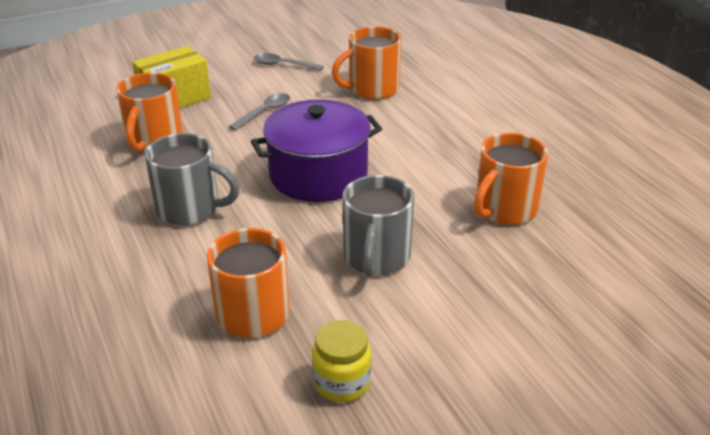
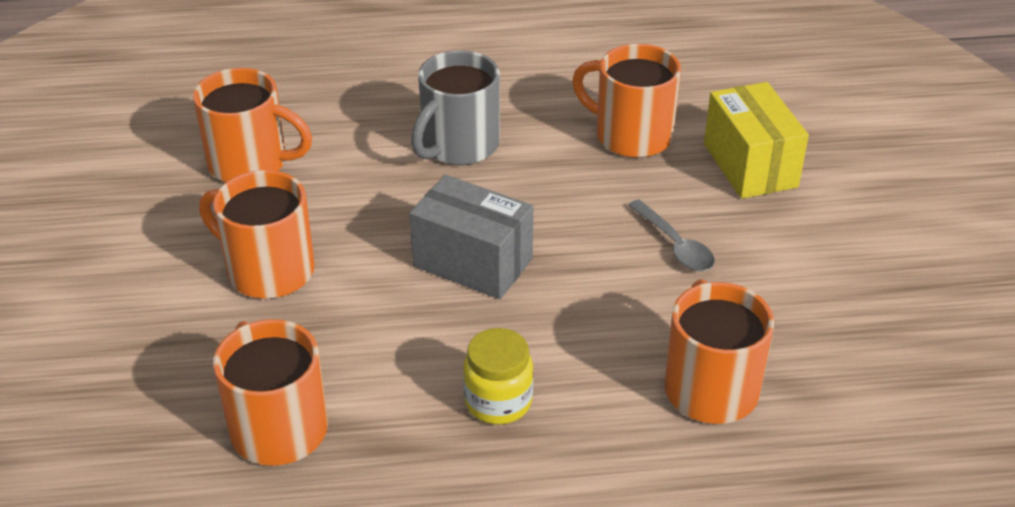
camera: 110 degrees right, 5 degrees up
purple pot [251,99,382,202] -> grey box [409,175,533,299]
grey spoon [254,53,324,71] -> none
yellow jar [312,320,371,402] -> yellow jar moved to [463,328,533,424]
grey mug [342,175,414,277] -> orange mug [199,170,315,299]

